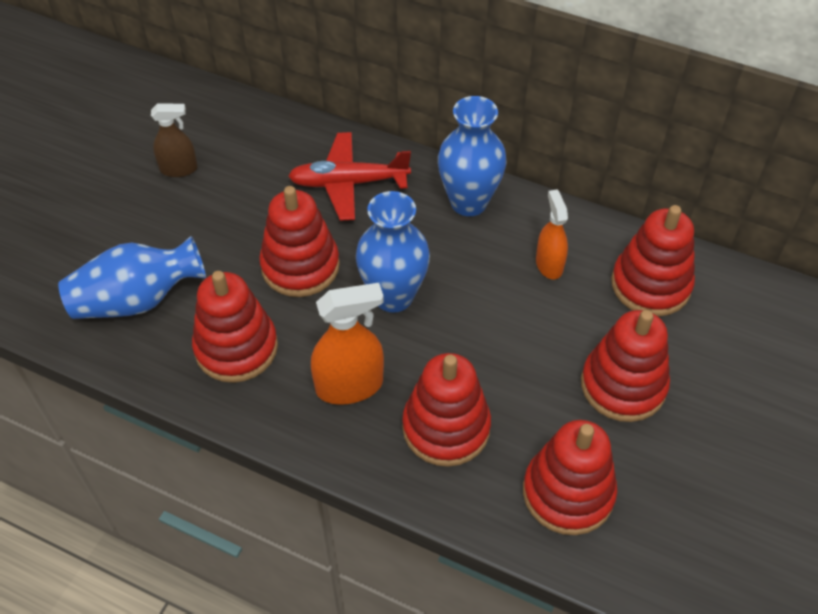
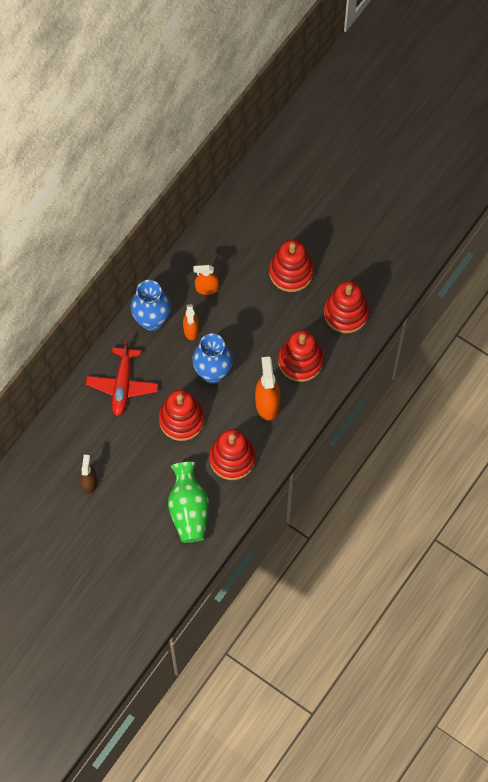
camera: 80 degrees left, 15 degrees up
blue vase [58,236,206,319] -> green vase [168,462,209,543]
red stacking toy [611,205,695,316] -> none
none -> orange spray bottle [183,304,199,340]

